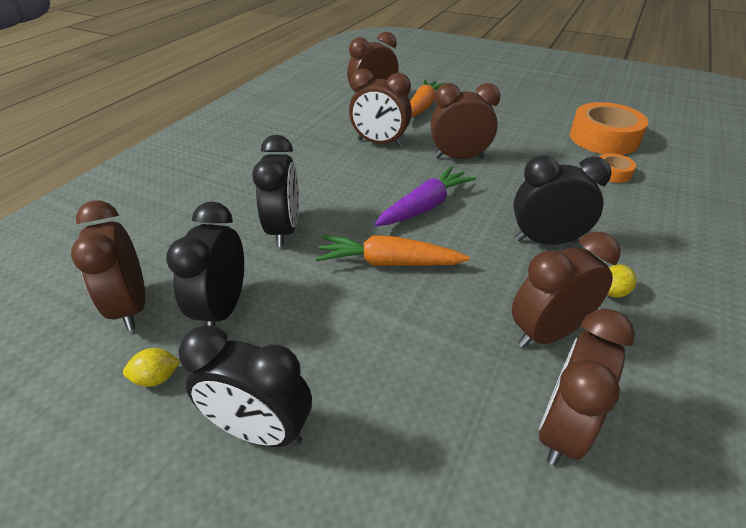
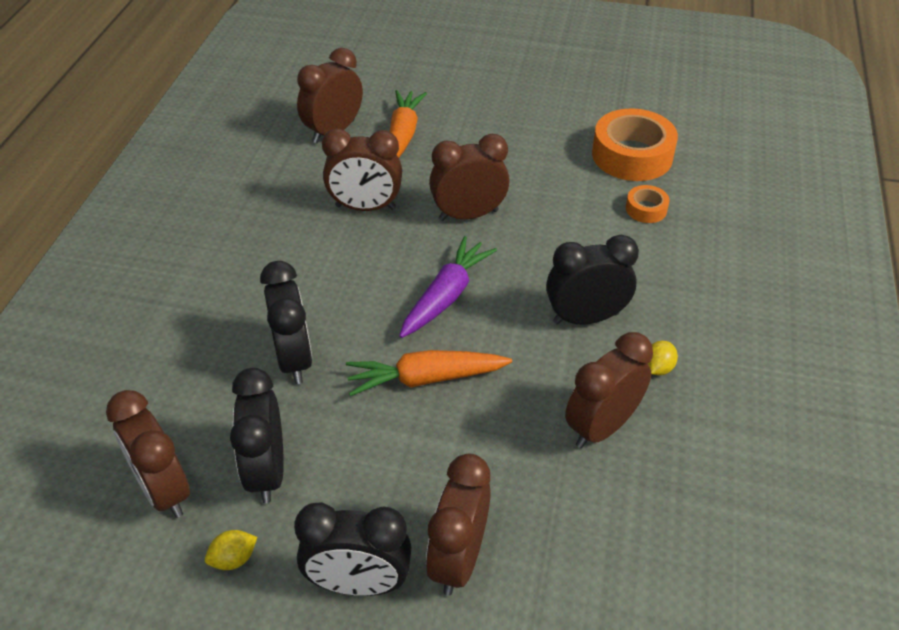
camera: 15 degrees left, 5 degrees up
brown clock [539,309,635,466] -> brown clock moved to [426,454,491,596]

